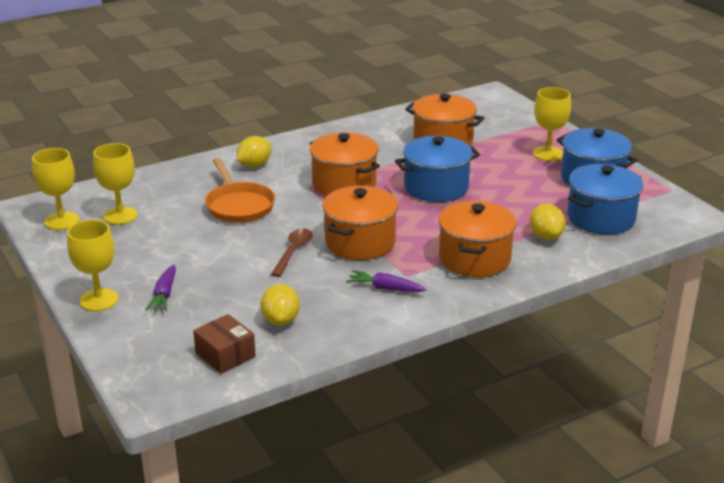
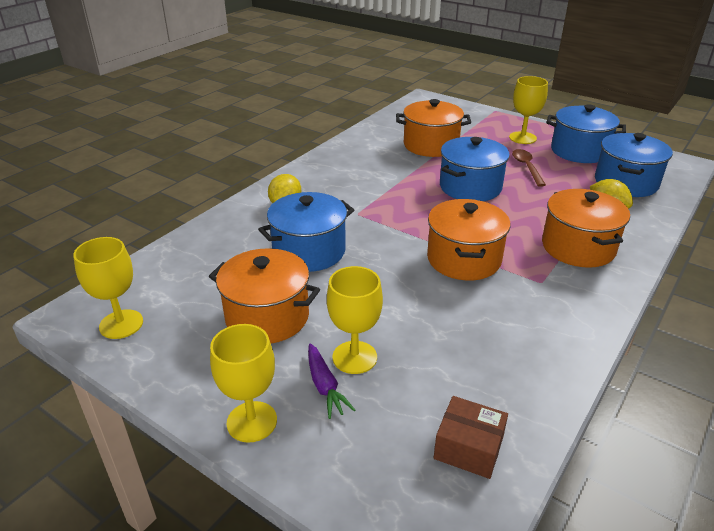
camera: 25 degrees left, 5 degrees up
yellow goblet [93,143,138,225] -> yellow goblet moved to [327,266,383,374]
orange pan [205,158,275,223] -> blue pot [258,192,354,272]
yellow lemon [260,284,300,326] -> none
brown spoon [271,228,313,277] -> brown spoon moved to [512,149,546,187]
orange pot [310,132,380,196] -> orange pot moved to [209,248,320,344]
purple carrot [347,270,427,292] -> none

